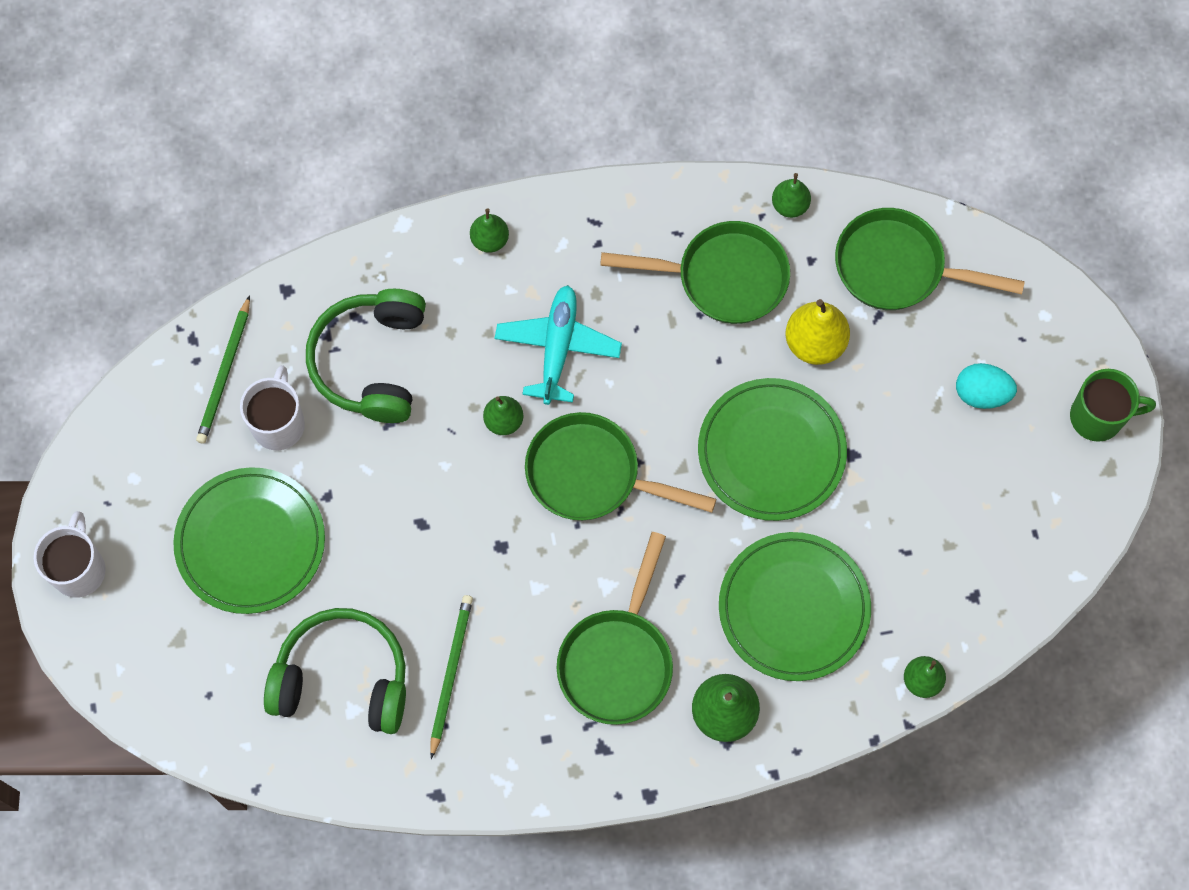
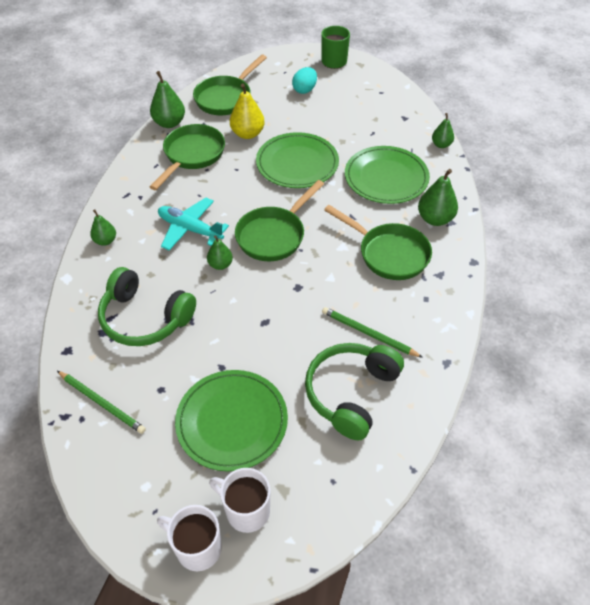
camera: 70 degrees left, 20 degrees down
white mug [240,365,305,450] -> white mug moved to [209,468,270,533]
green pear [772,173,811,218] -> green pear [150,71,185,128], size x1.61

